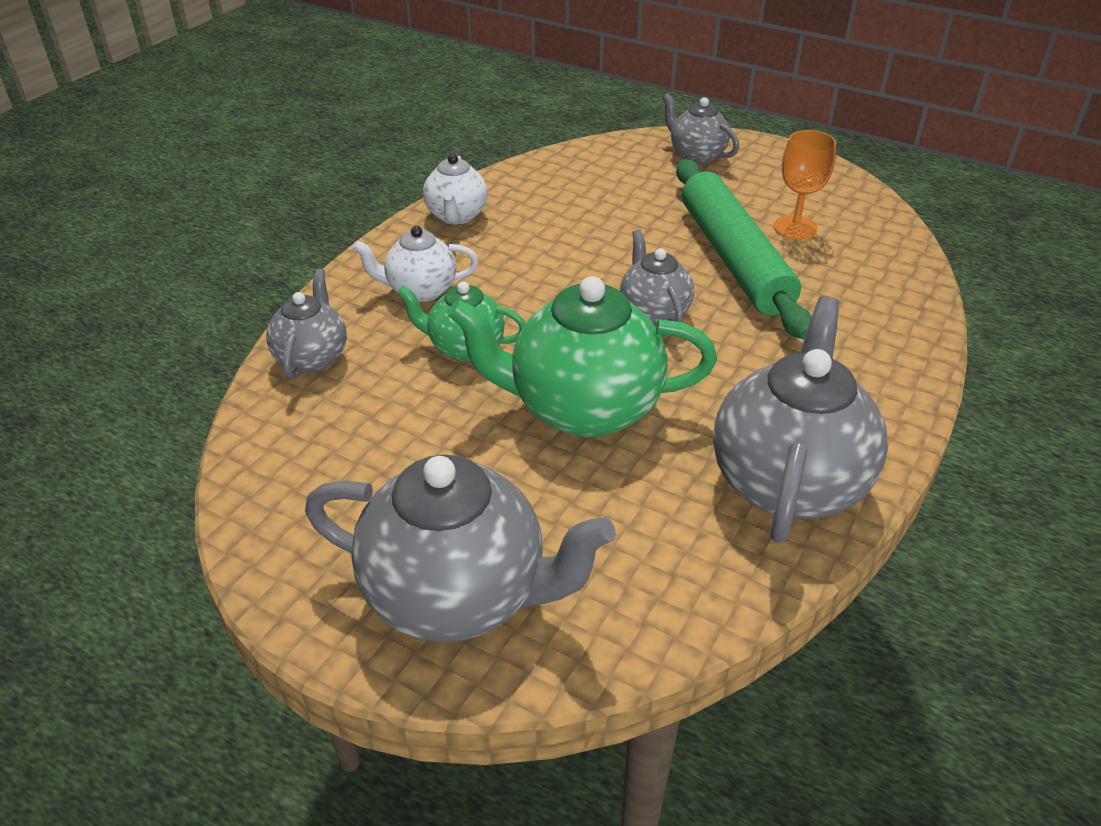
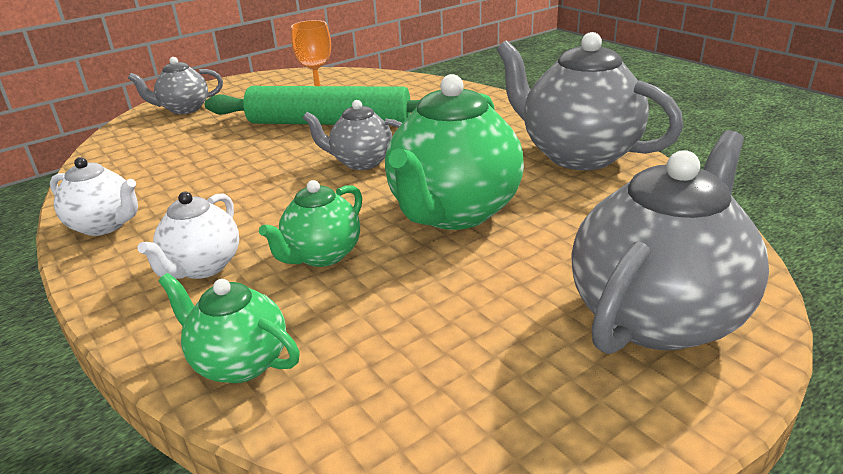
camera: 65 degrees left, 10 degrees down
grey teapot [266,269,347,379] -> green teapot [158,273,300,383]

